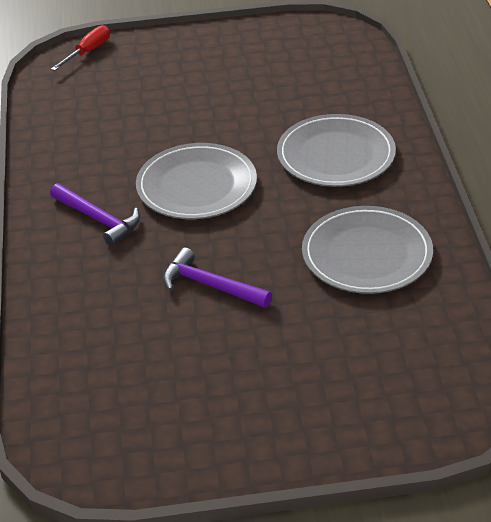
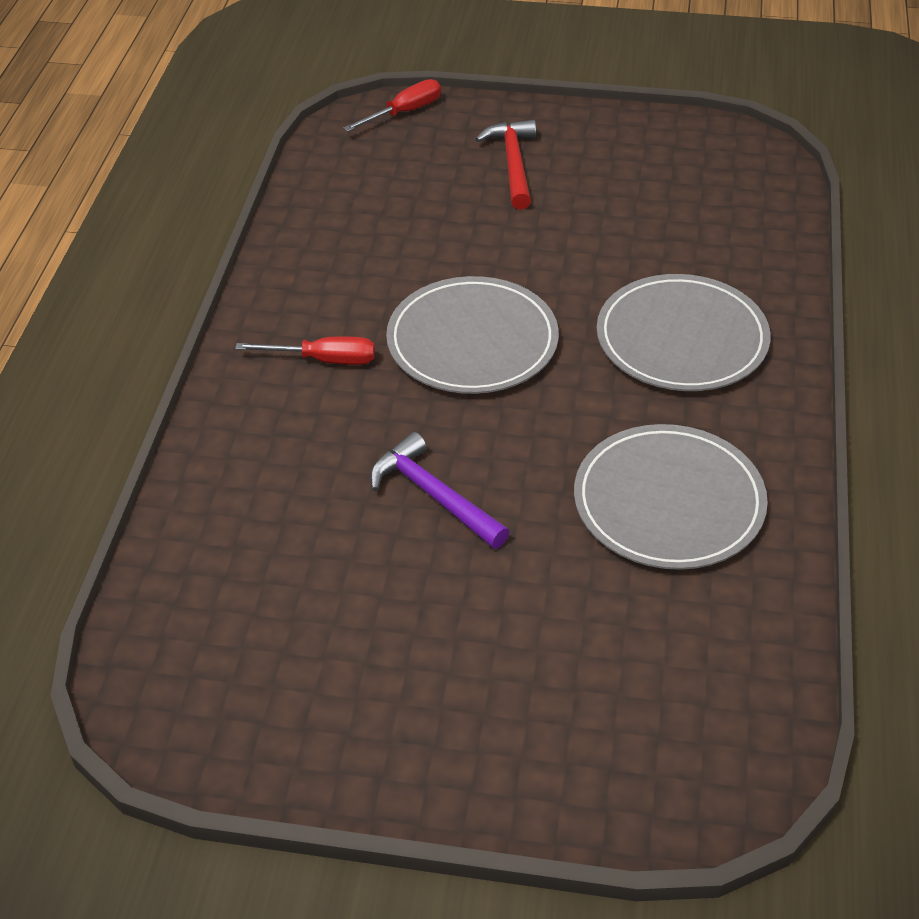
camera: 15 degrees right, 5 degrees up
purple hammer [50,183,140,246] -> red screwdriver [235,336,375,365]
none -> red hammer [475,120,536,210]

